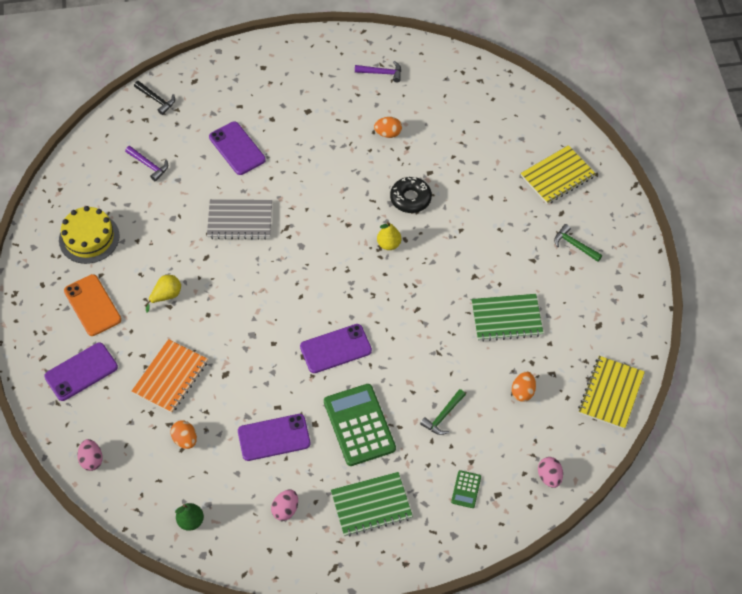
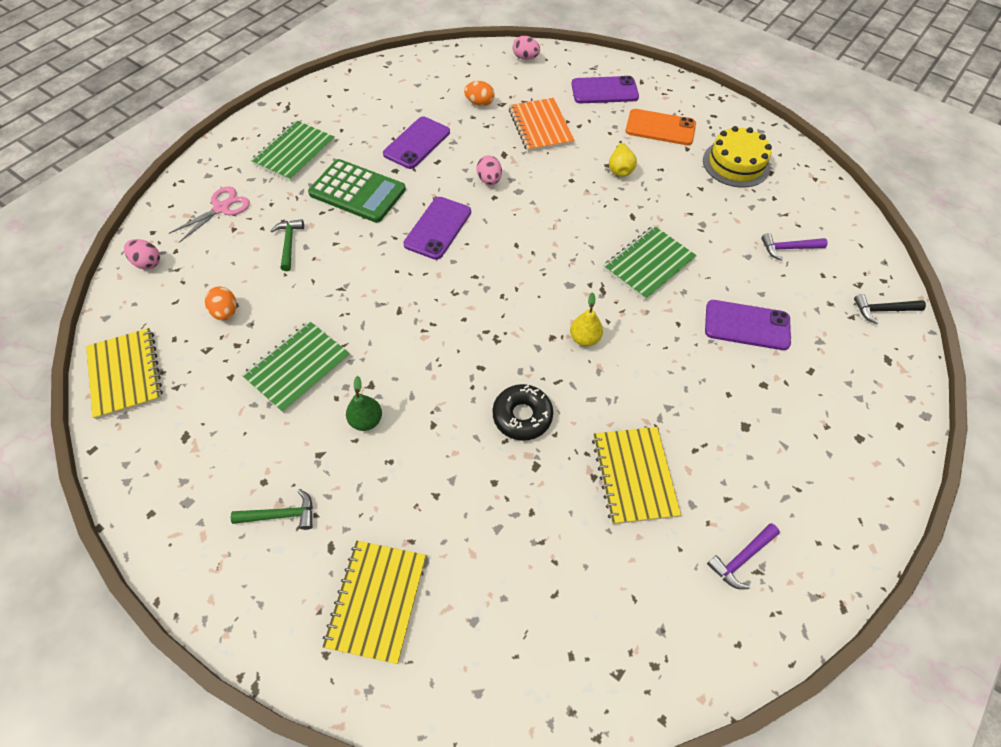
camera: 135 degrees right, 0 degrees up
purple phone [44,343,118,401] -> purple phone turned 75 degrees clockwise [571,76,639,103]
green pear [175,503,204,531] -> green pear moved to [346,376,382,431]
grey notebook [207,199,272,240] -> green notebook [604,226,697,301]
pink egg [271,490,298,521] -> pink egg moved to [477,155,502,185]
orange egg [374,117,402,138] -> yellow notebook [592,427,681,525]
yellow pear [377,222,401,250] -> yellow pear moved to [570,292,603,346]
green calculator [451,470,481,508] -> pink scissors [169,186,250,243]

